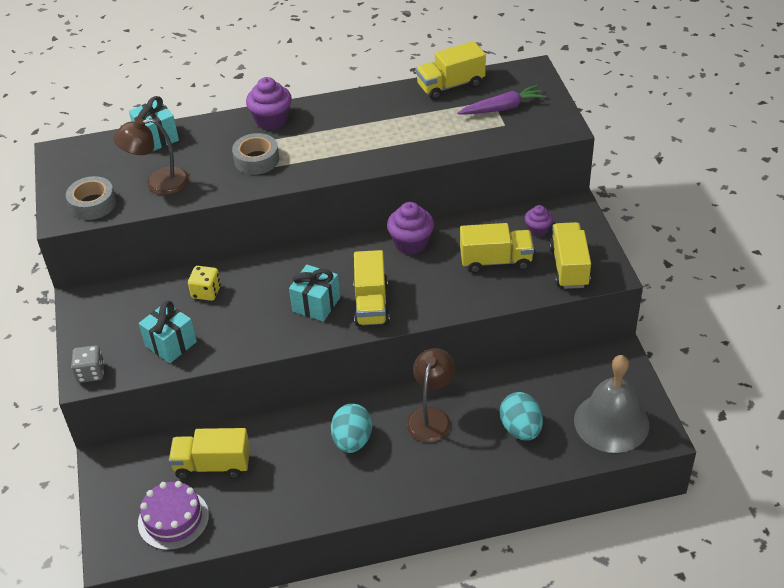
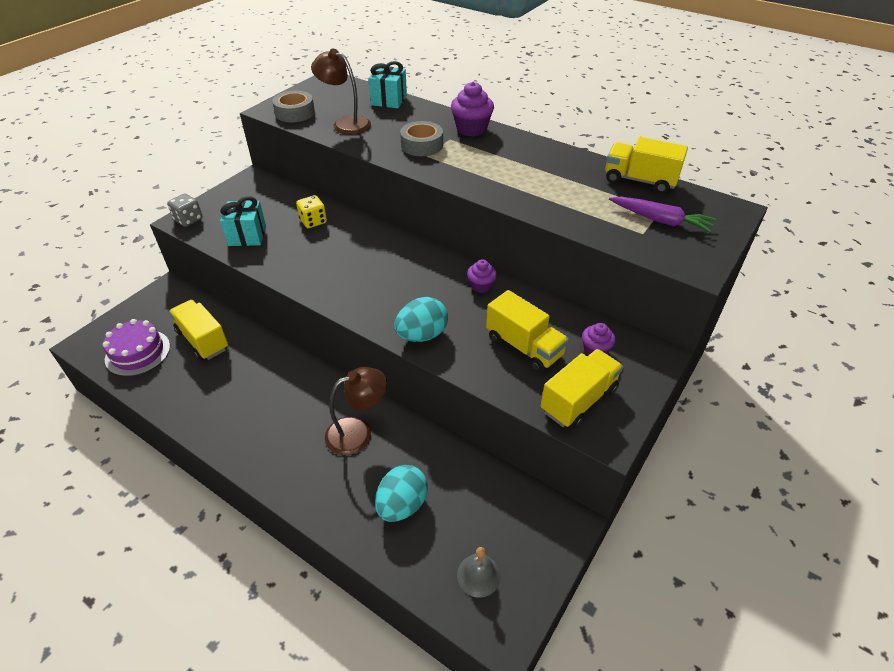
camera: 45 degrees right, 0 degrees up
turquoise gift [289,265,340,322] -> none
turquoise egg [331,404,372,453] -> turquoise egg moved to [394,297,448,342]
yellow truck [353,250,390,326] -> none
purple cupcake [387,202,434,255] -> purple cupcake [467,259,497,293], size x0.61
grey bell [574,355,649,453] -> grey bell [457,547,500,598], size x0.48

